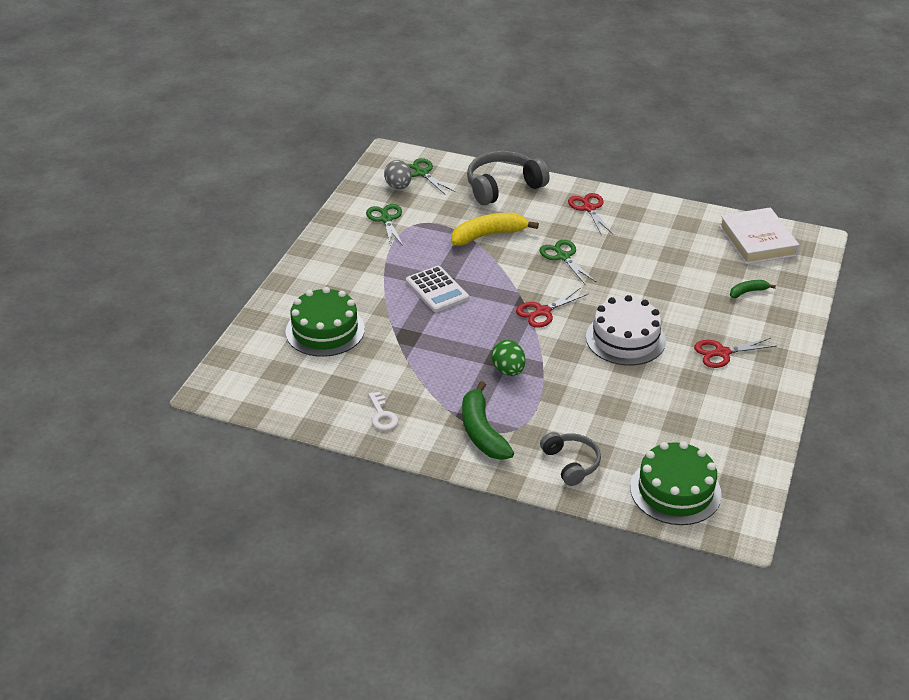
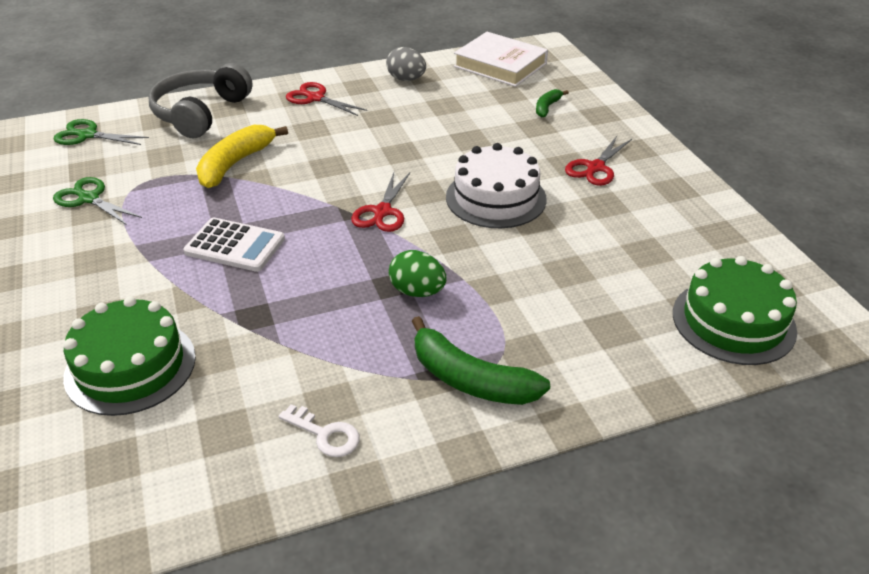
camera: 40 degrees left, 0 degrees up
grey egg [384,160,412,189] -> grey egg moved to [386,47,426,81]
green scissors [540,240,597,284] -> none
grey headphones [540,432,601,486] -> none

